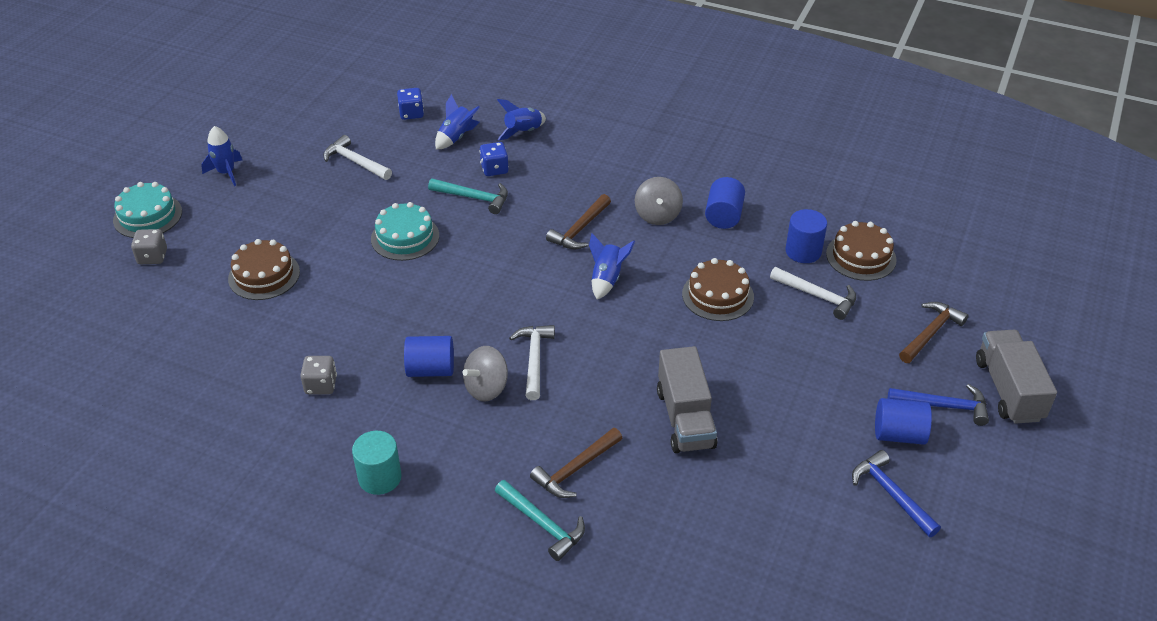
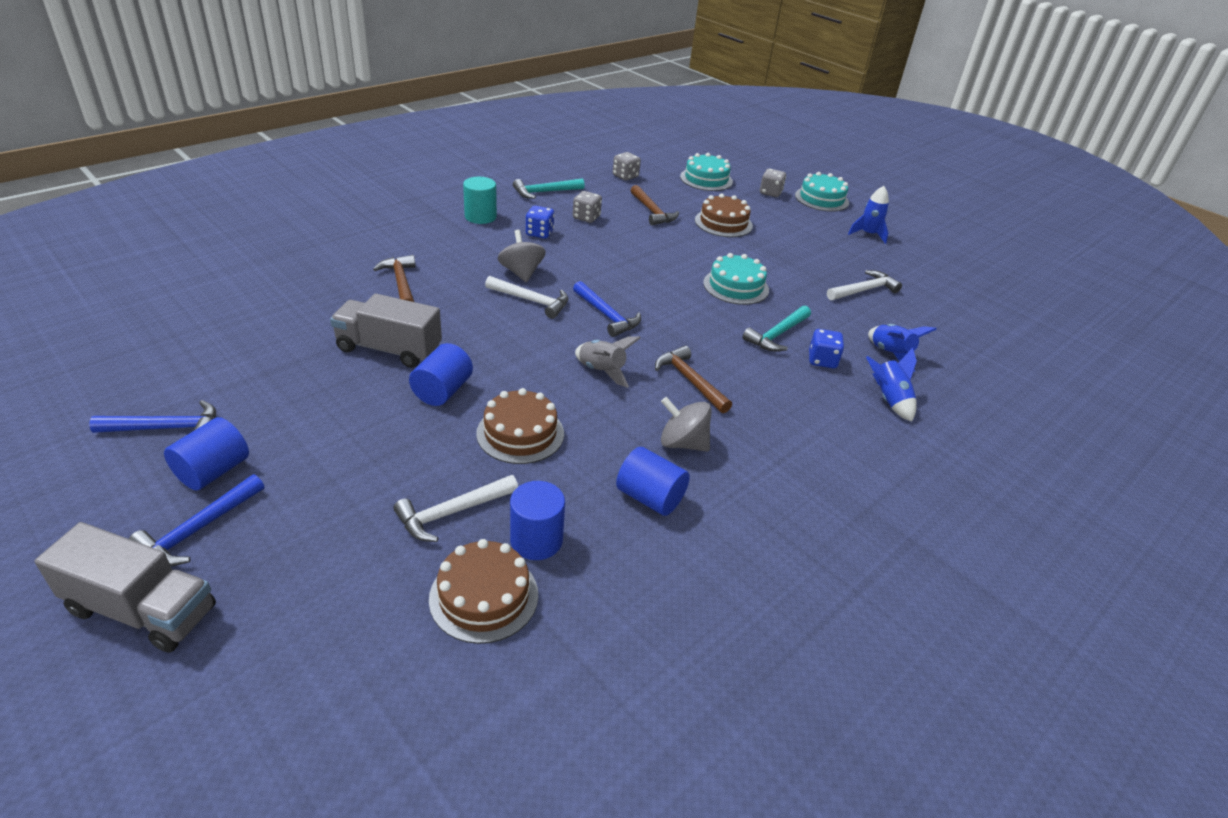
camera: 110 degrees right, 5 degrees down
blue dice [397,88,424,120] -> blue dice moved to [526,206,554,239]
blue cylinder [404,336,454,377] -> blue cylinder moved to [409,343,473,406]
turquoise hammer [495,480,585,561] -> turquoise hammer moved to [513,178,585,199]
blue rocket [589,233,635,300] -> grey rocket [575,336,641,388]
brown hammer [899,302,968,363] -> brown hammer moved to [630,185,679,226]
none -> blue hammer [573,281,641,337]
none -> grey dice [613,152,641,181]
none -> turquoise cake [680,153,733,191]

